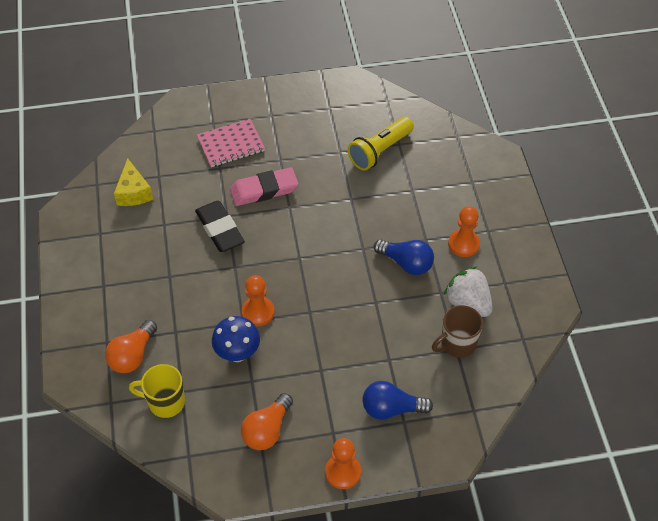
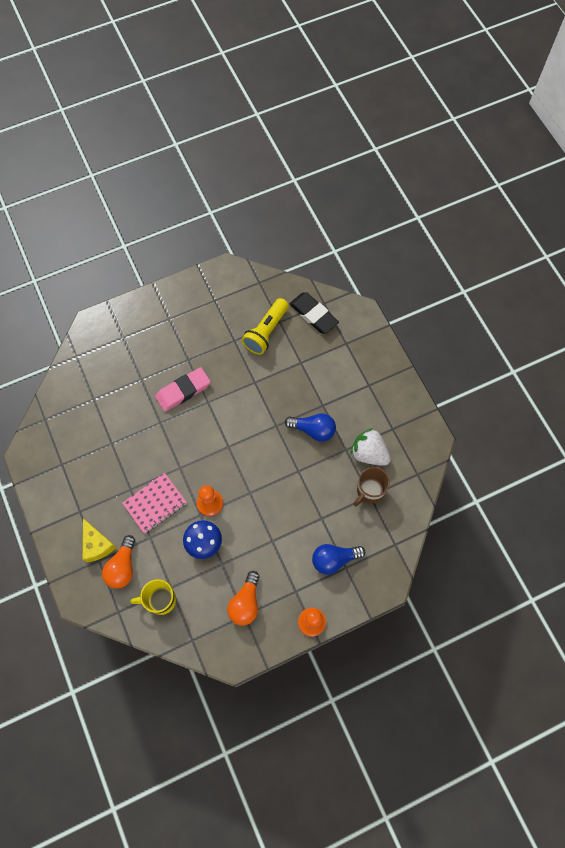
camera: 15 degrees left, 15 degrees up
yellow cheese [114,158,153,206] -> yellow cheese moved to [83,518,117,562]
black eraser [195,201,245,252] -> black eraser moved to [289,292,339,334]
pink notebook [197,119,265,167] -> pink notebook moved to [123,473,187,534]
orange pawn [448,206,480,257] -> none

